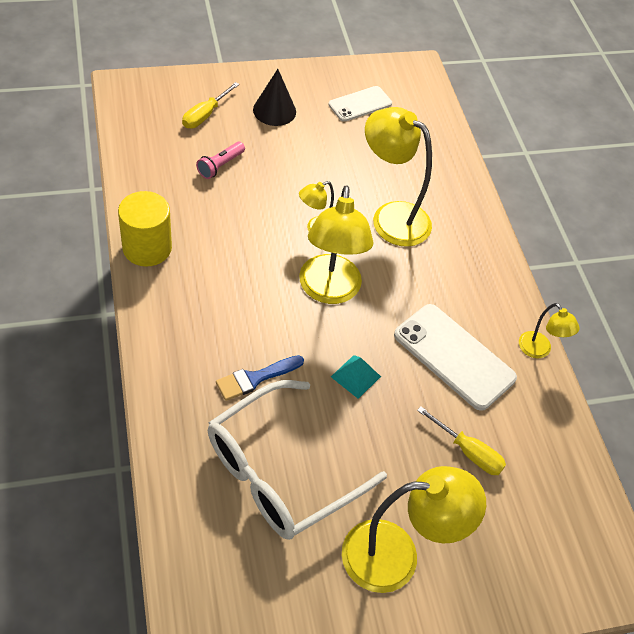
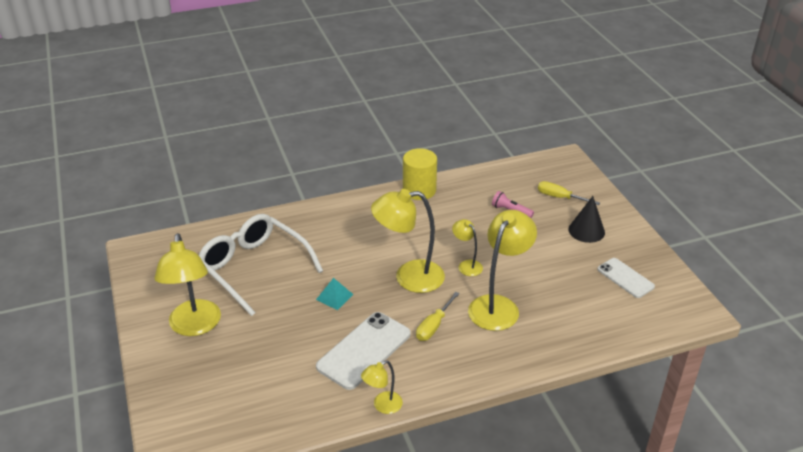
camera: 90 degrees right, 15 degrees down
blue brush [216,355,304,401] -> none
yellow screwdriver [417,407,506,475] -> yellow screwdriver moved to [416,292,460,341]

